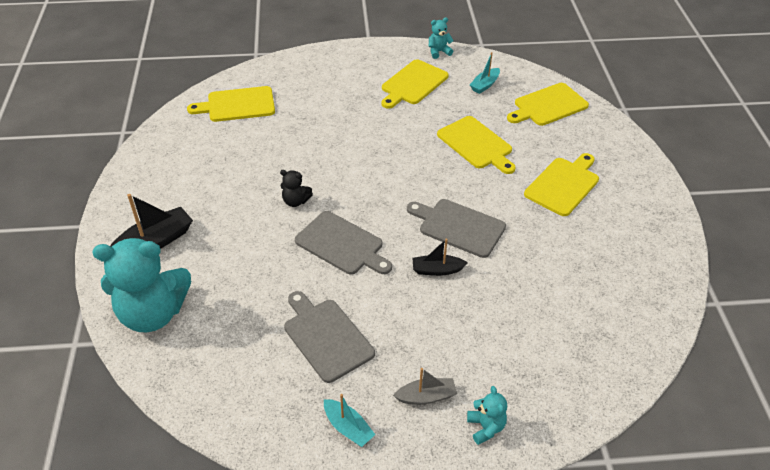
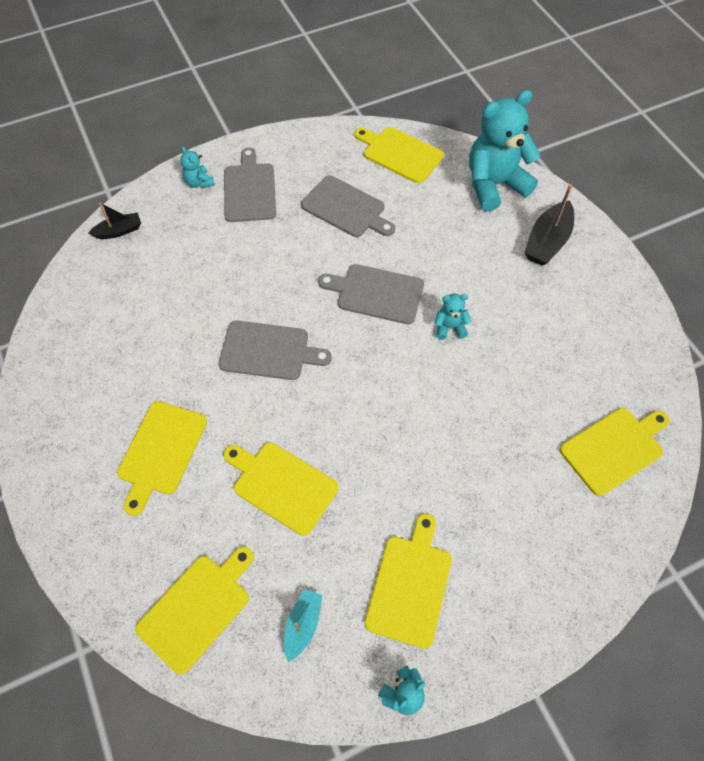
camera: 160 degrees right, 15 degrees up
black teddy bear [280,170,313,207] -> turquoise teddy bear [434,294,471,340]
turquoise boat [324,394,375,447] -> none
grey boat [393,368,457,405] -> grey cutting board [224,148,276,222]
black boat [412,239,468,276] -> black boat moved to [88,203,141,239]
none -> yellow cutting board [355,127,444,183]

